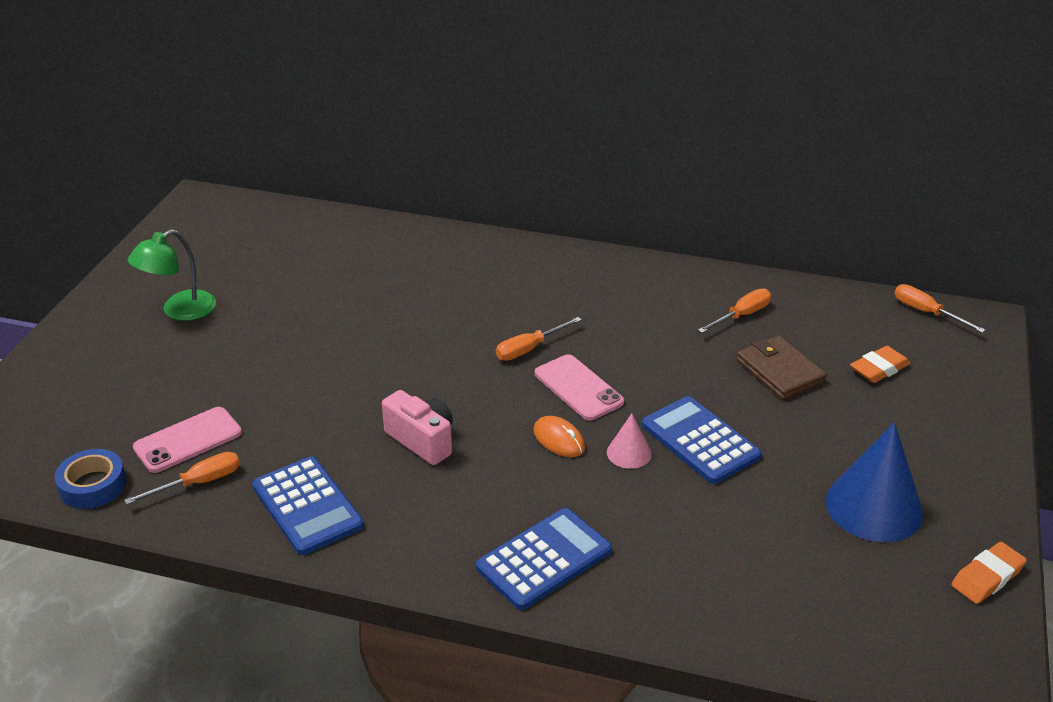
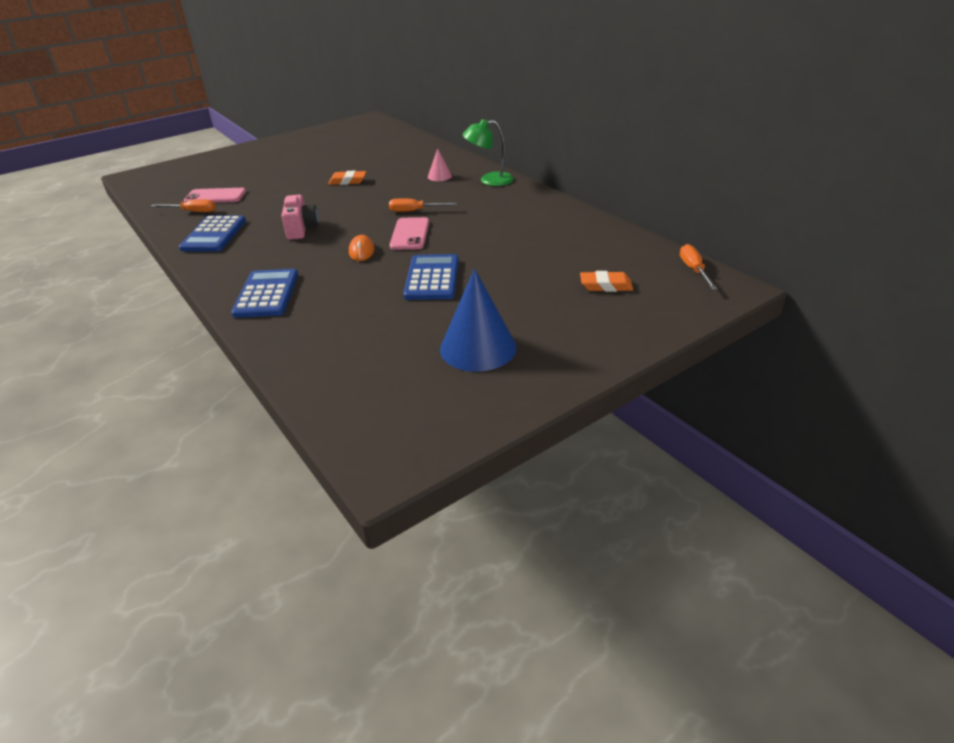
camera: 40 degrees right, 0 degrees up
blue tape [55,449,126,509] -> none
green lamp [128,229,216,321] -> green lamp moved to [462,119,514,186]
blue calculator [476,508,612,610] -> blue calculator turned 90 degrees counterclockwise [231,269,298,318]
pink cone [607,414,652,469] -> pink cone moved to [428,148,452,181]
orange screwdriver [698,289,771,333] -> none
brown wallet [736,336,827,400] -> none
orange eraser [951,542,1027,604] -> orange eraser moved to [328,171,366,185]

